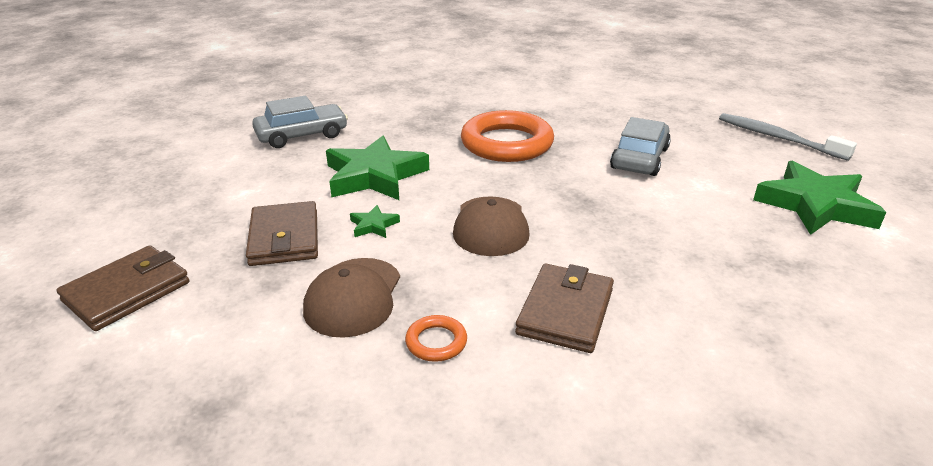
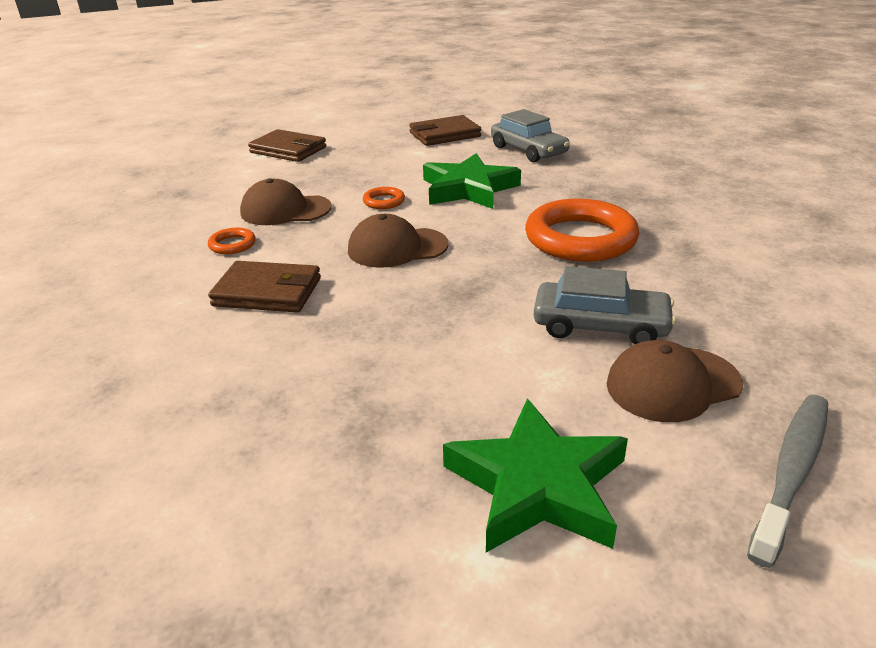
camera: 80 degrees right, 0 degrees up
brown wallet [246,201,318,266] -> brown wallet moved to [409,115,481,146]
green star [350,205,400,238] -> orange ring [363,187,405,209]
none -> brown cap [607,340,743,422]

